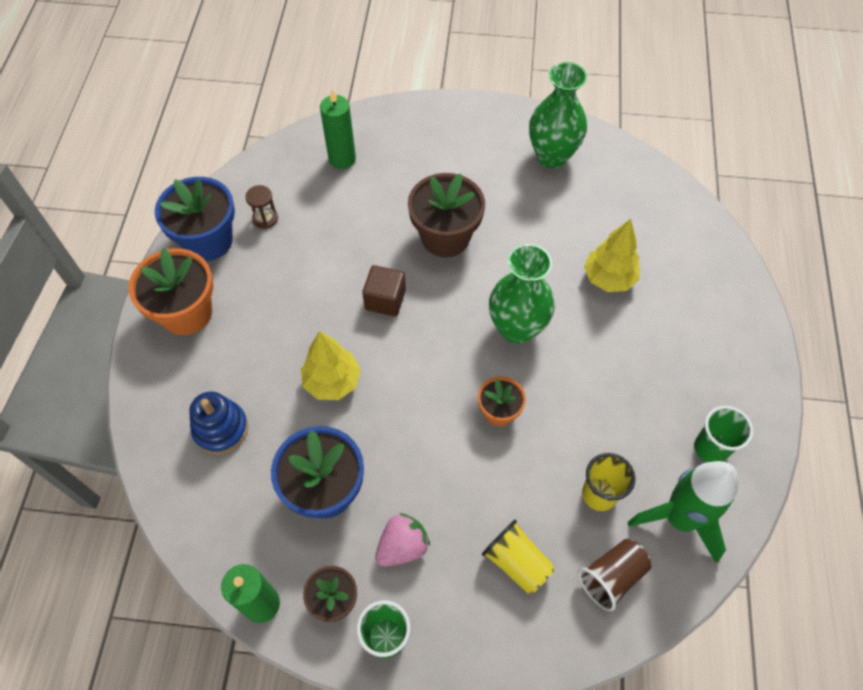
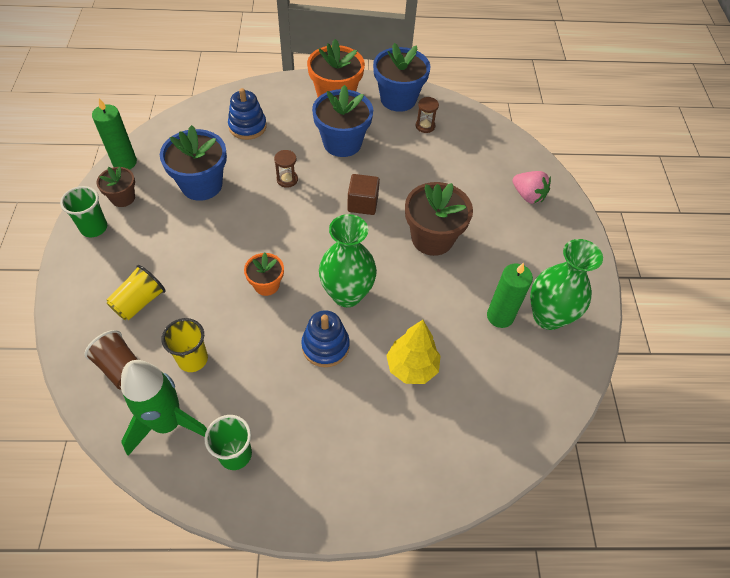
camera: 80 degrees right, 5 degrees down
yellow tree [301,331,361,400] -> brown hourglass [274,150,298,188]
green candle [320,90,356,169] -> green candle moved to [487,263,533,328]
pink strawberry [375,513,430,567] -> pink strawberry moved to [512,171,551,204]
none -> blue stacking toy [301,310,350,367]
none -> blue flower pot [312,85,373,157]

